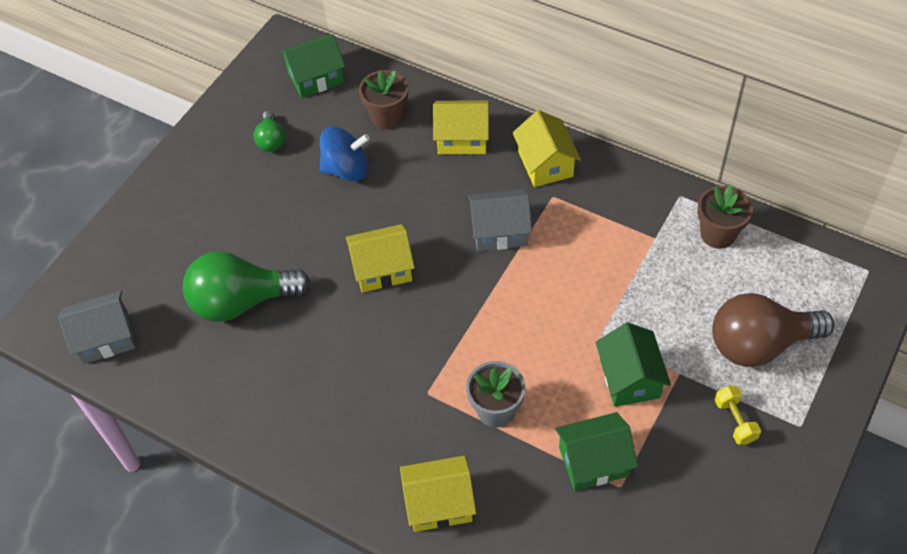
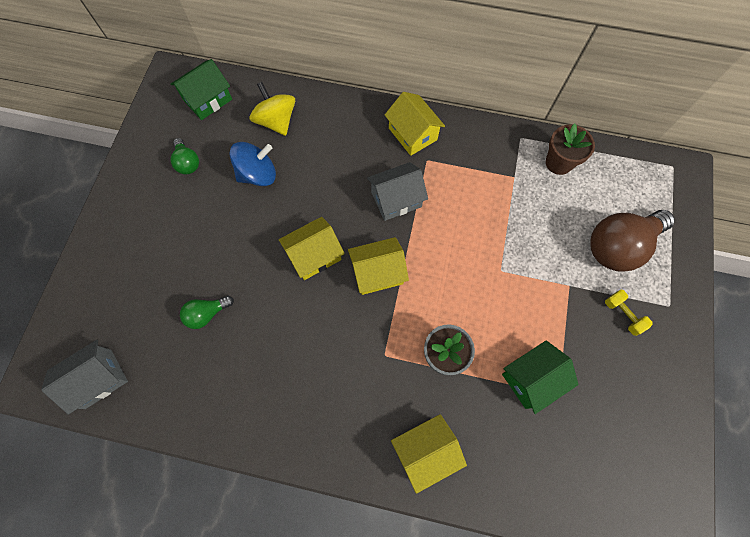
camera: 20 degrees left, 15 degrees up
green light bulb [183,251,311,322] -> green light bulb [180,296,234,329], size x0.50
brown flower pot [359,70,408,129] -> yellow spinning top [250,82,295,136]
yellow house [433,100,489,154] -> yellow house moved to [348,237,409,295]
green house [596,323,671,407] -> none

